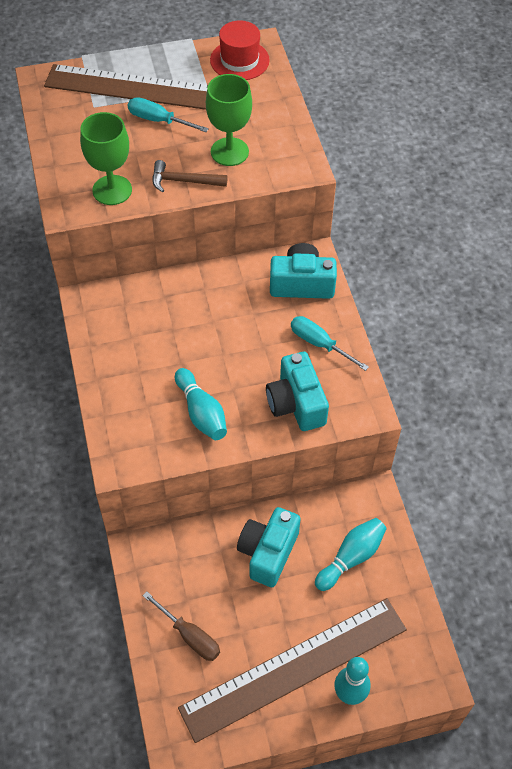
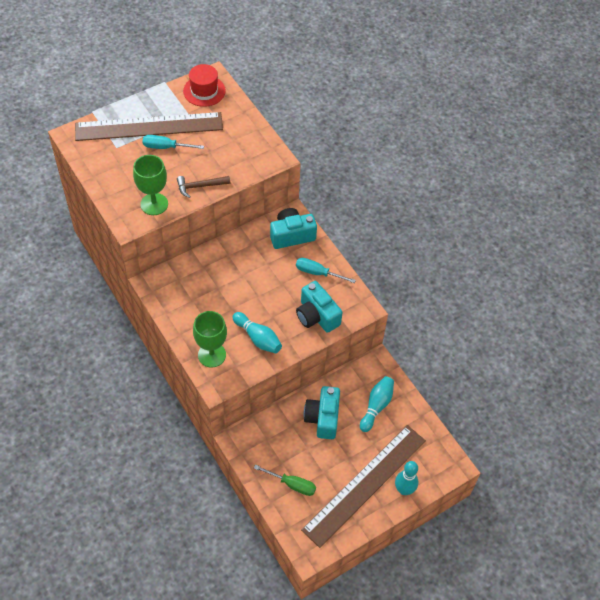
camera: 20 degrees left, 0 degrees up
brown screwdriver [143,592,220,661] -> green screwdriver [254,465,316,496]
green goblet [206,74,252,166] -> green goblet moved to [193,311,227,368]

